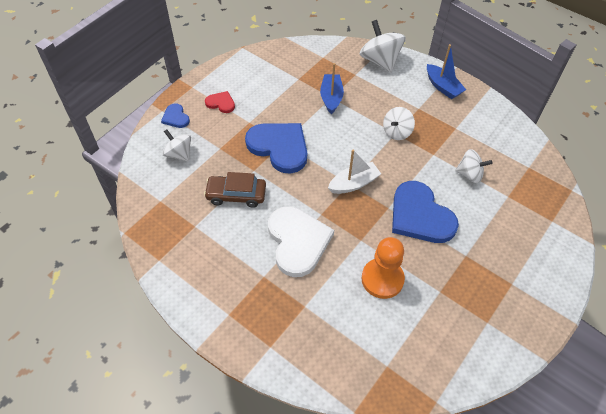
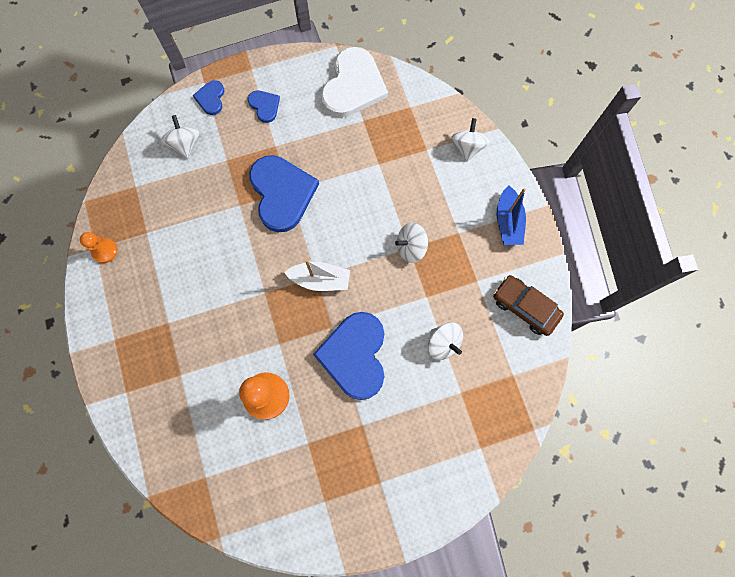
camera: 35 degrees right, 20 degrees up
brown car [204,172,266,208] -> brown car moved to [493,275,564,336]
red heart [205,91,235,113] -> blue heart [248,91,280,123]
white heart [268,206,334,277] -> white heart moved to [321,47,388,117]
blue boat [320,63,344,114] -> none
white spinning top [360,20,406,73] -> white spinning top [451,118,490,162], size x0.63
none -> orange pawn [80,232,118,263]

